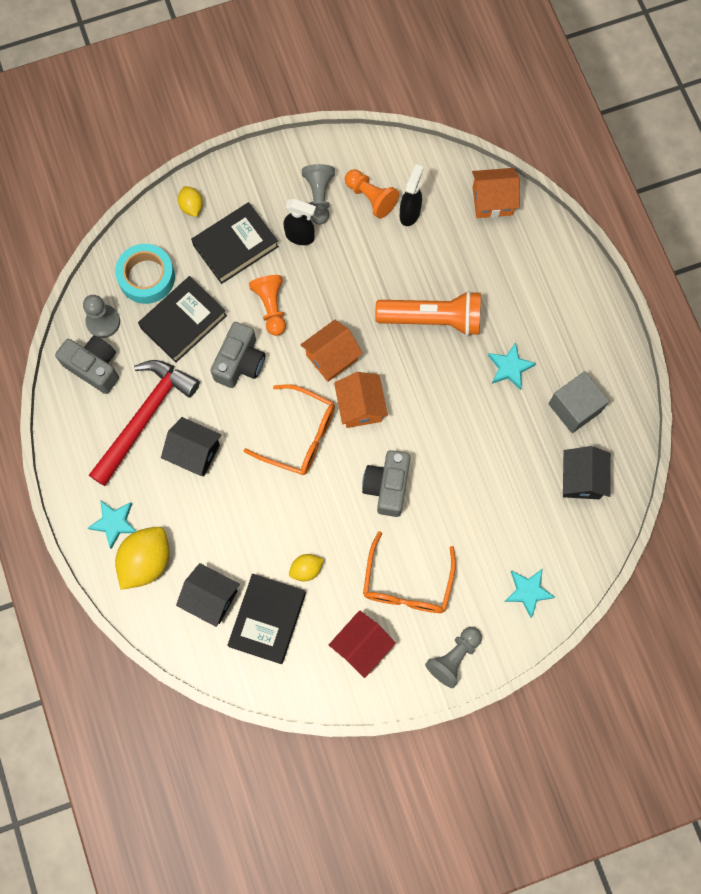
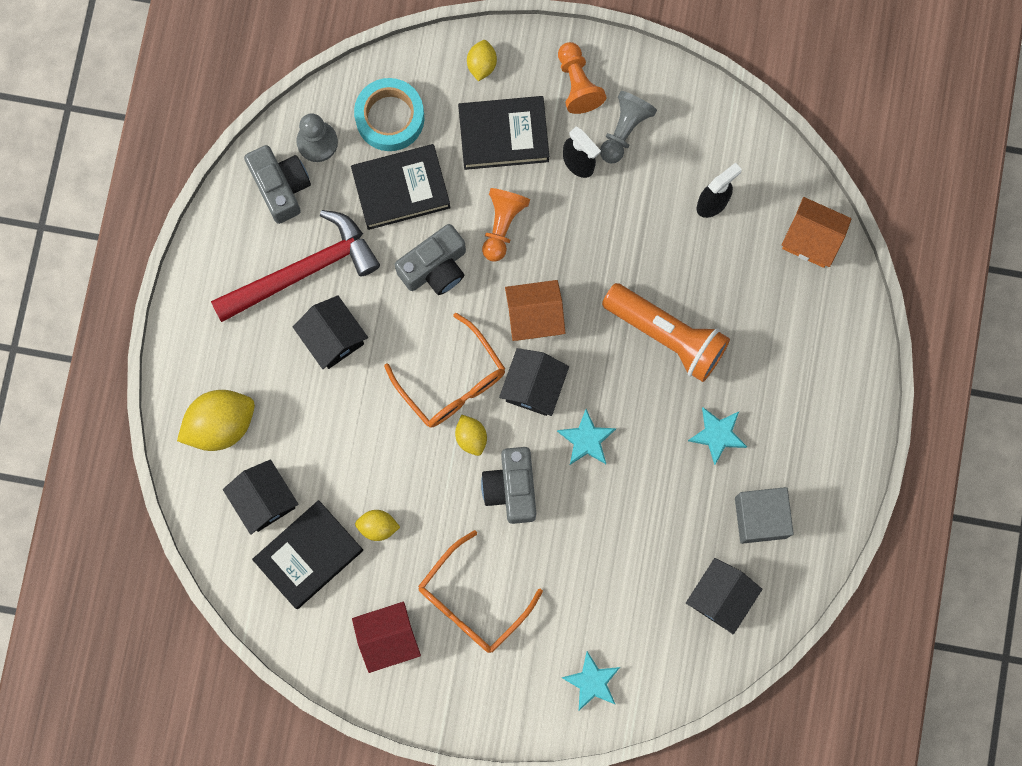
camera: 30 degrees right, 5 degrees up
turquoise star [88,501,136,549] -> turquoise star moved to [557,409,616,466]
orange house [334,372,388,428] -> black house [499,348,569,416]
orange pawn [345,169,399,219] -> orange pawn moved to [558,42,606,114]
grey camera [362,450,410,517] -> grey camera turned 45 degrees counterclockwise [481,447,536,524]
grey pawn [425,627,482,688] -> none
none -> yellow lemon [455,415,487,456]

